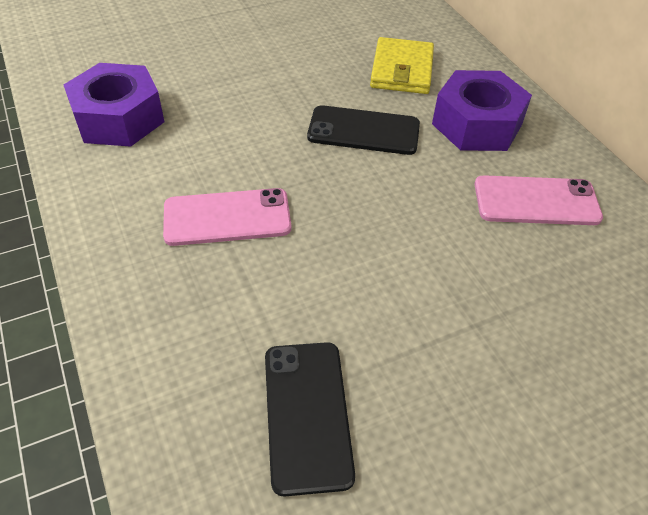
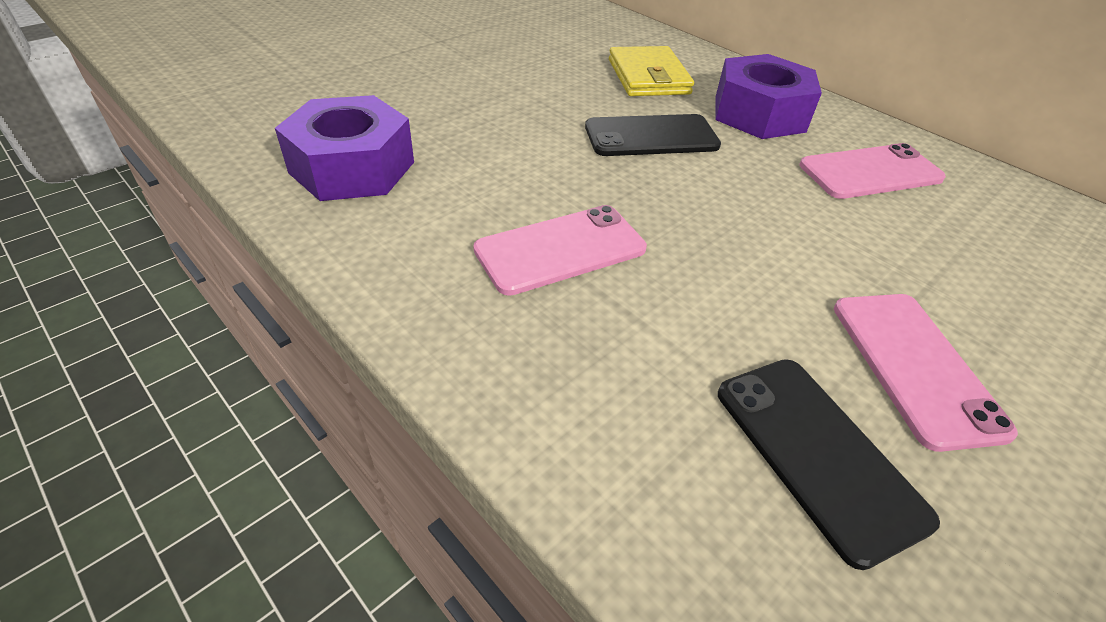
camera: 20 degrees left, 5 degrees down
none -> pink phone [834,294,1018,452]

